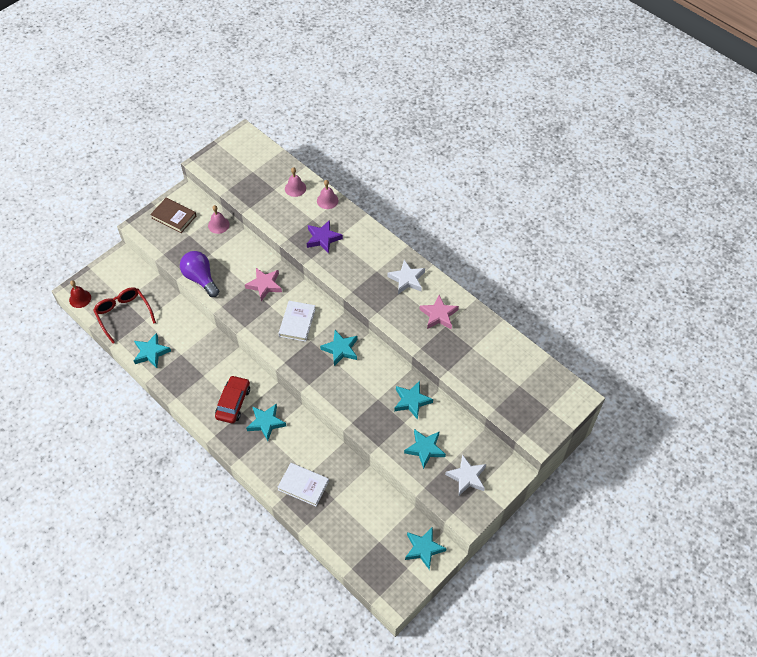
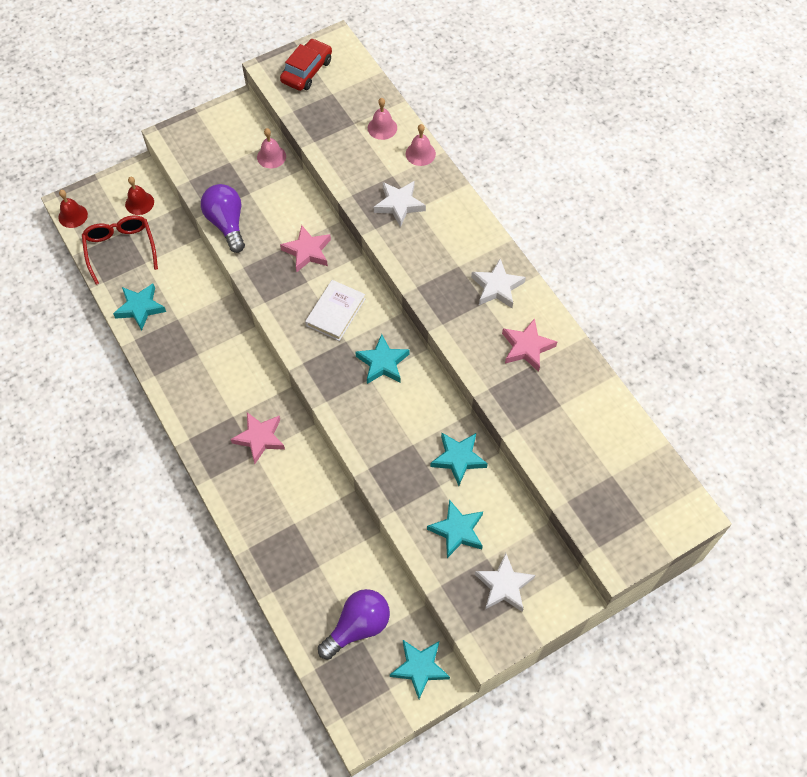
camera: 15 degrees right, 5 degrees up
brown book [150,198,196,233] -> none
red car [215,375,250,424] -> red car moved to [280,39,332,91]
turquoise star [246,404,286,441] -> pink star [230,412,285,464]
white book [277,463,329,506] -> none
purple star [307,220,343,254] -> white star [374,181,426,227]
none -> red bell [125,177,154,215]
none -> purple light bulb [318,589,390,660]

